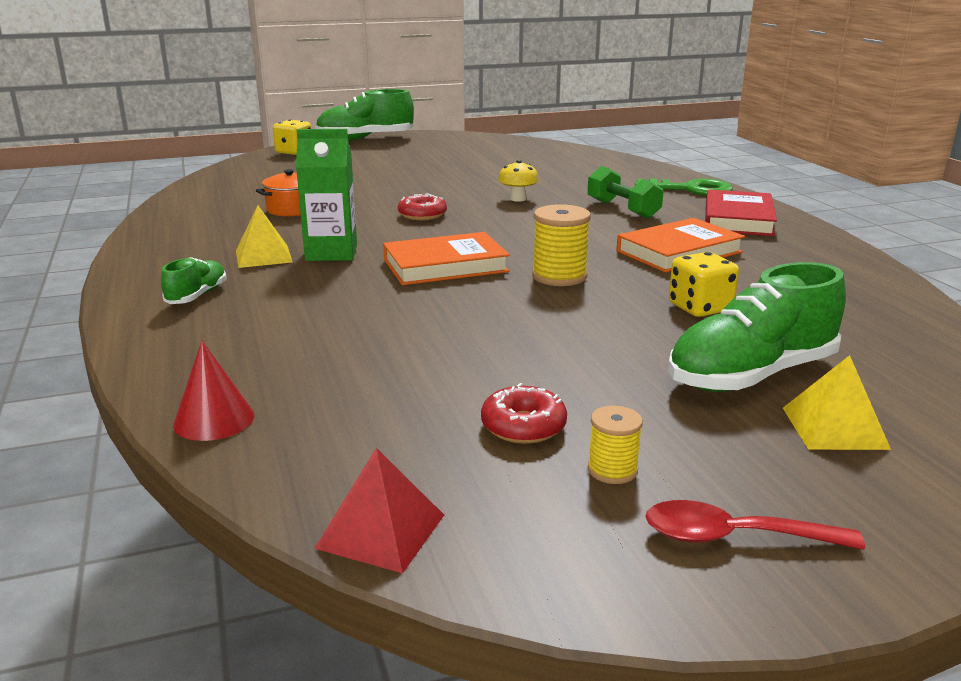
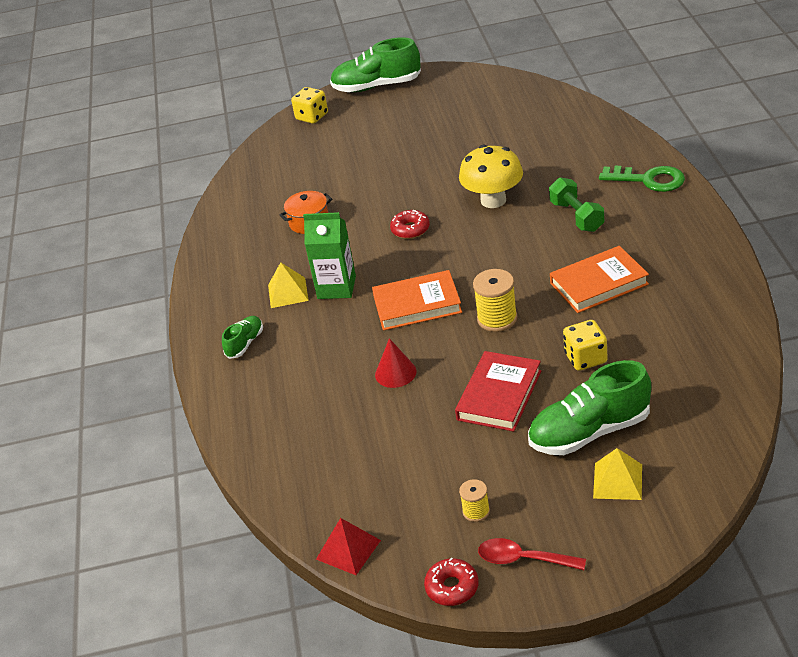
camera: 15 degrees right, 15 degrees up
red cone [173,341,254,441] -> red cone moved to [375,338,416,388]
red donut [481,383,567,444] -> red donut moved to [424,557,479,606]
yellow mushroom [498,160,539,201] -> yellow mushroom [459,145,523,208], size x1.87
red book [705,189,777,236] -> red book moved to [455,351,541,432]

